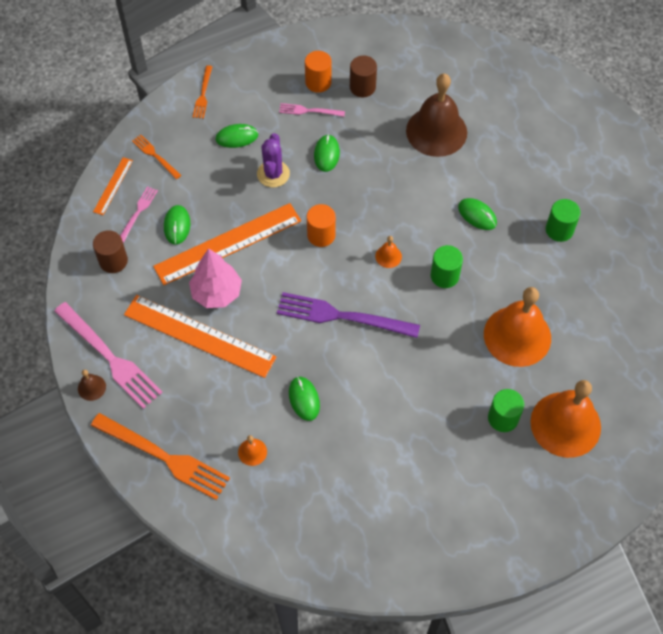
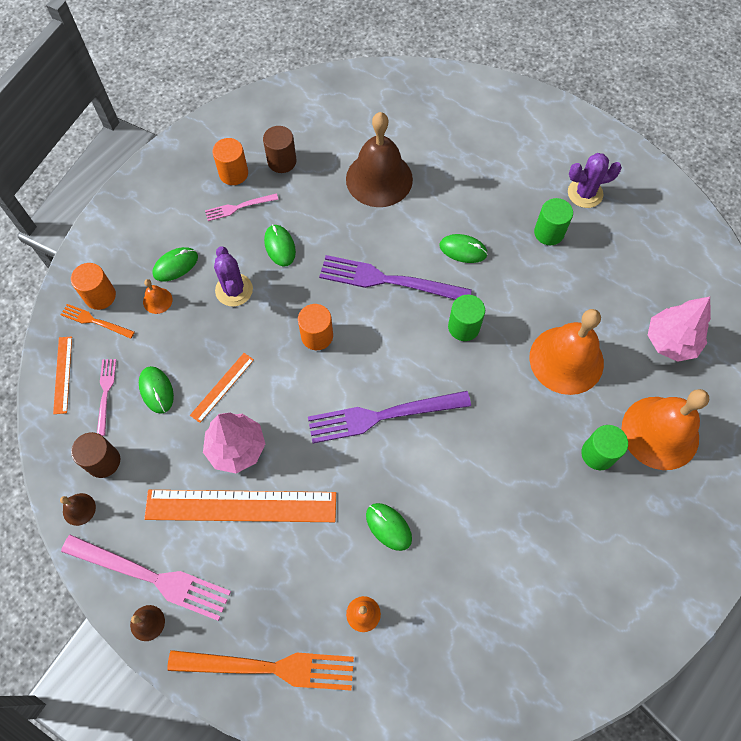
camera: 25 degrees left, 5 degrees up
orange ruler [153,203,301,285] -> orange ruler [190,353,254,423], size x0.47
orange fork [193,65,212,119] -> none
orange bell [375,236,402,268] -> orange bell moved to [143,279,172,314]
none -> brown bell [60,493,96,526]
none -> orange cylinder [71,263,116,310]
none -> purple fork [319,255,472,300]
none -> purple cactus [568,153,622,208]
none -> pink tree [648,297,711,362]

